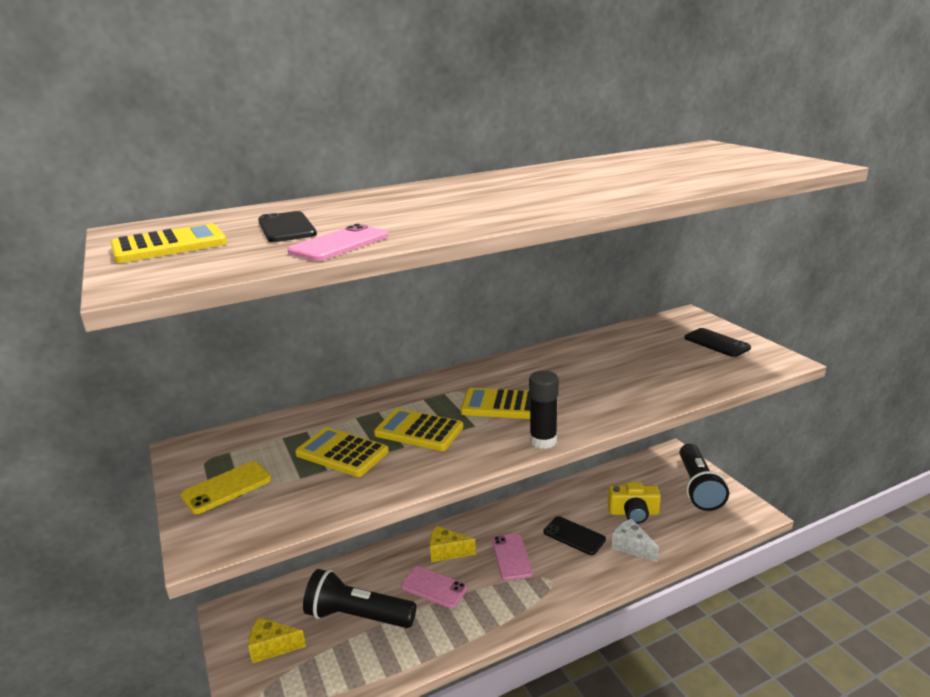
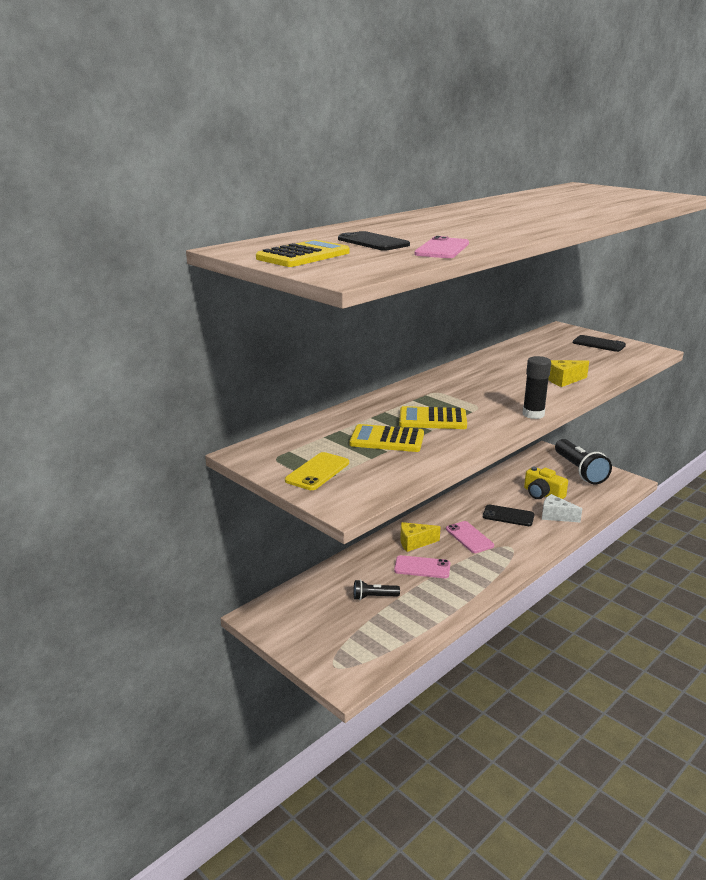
camera: 20 degrees left, 0 degrees up
yellow cheese [248,617,306,663] -> yellow cheese moved to [548,360,589,387]
black flashlight [303,569,416,628] -> black flashlight [354,580,400,600], size x0.48
yellow calculator [460,388,530,419] -> none
yellow camera [607,482,661,524] -> yellow camera turned 60 degrees clockwise [524,467,568,499]

